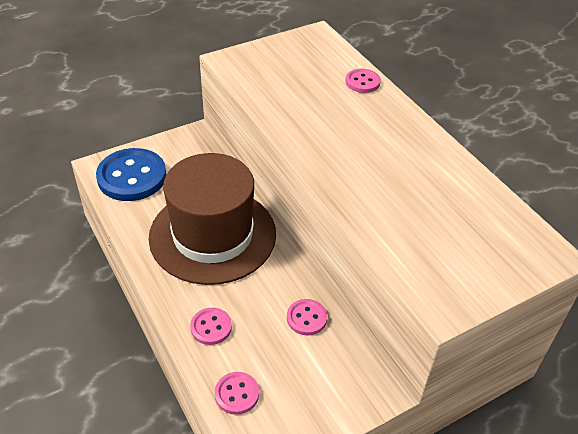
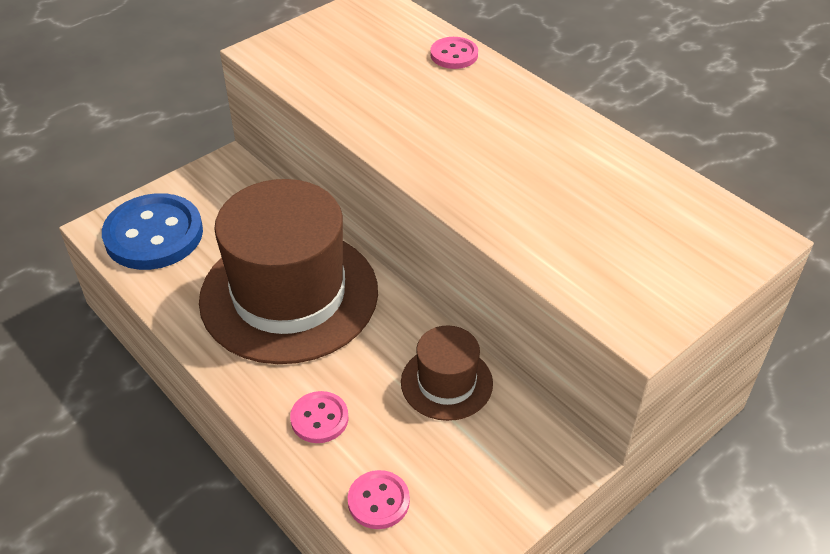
camera: 10 degrees left, 0 degrees up
pink button [287,299,327,335] -> brown hat [401,326,493,421]

